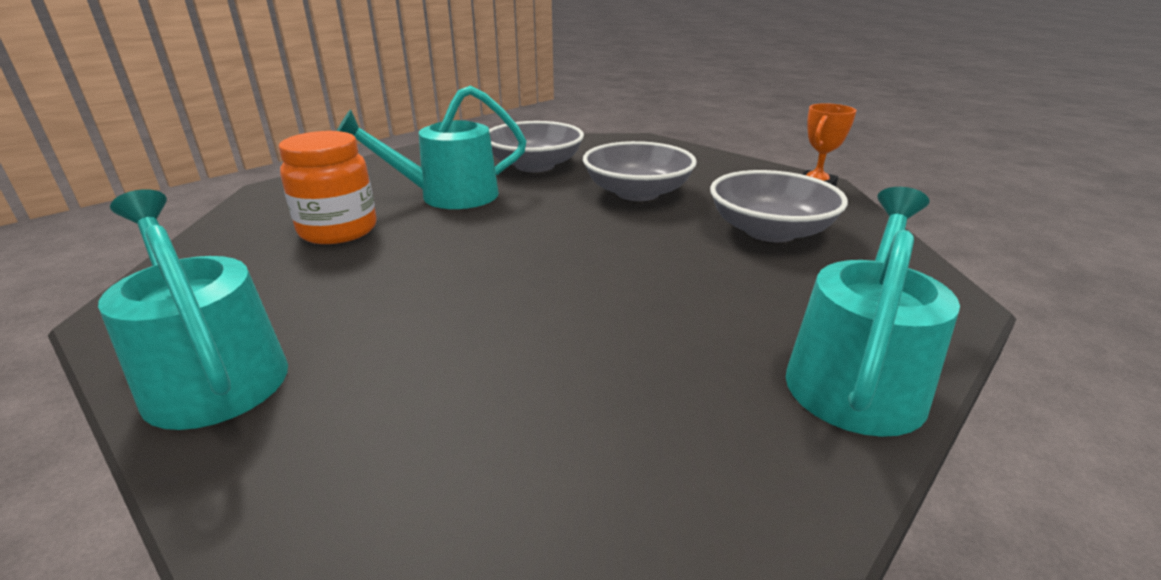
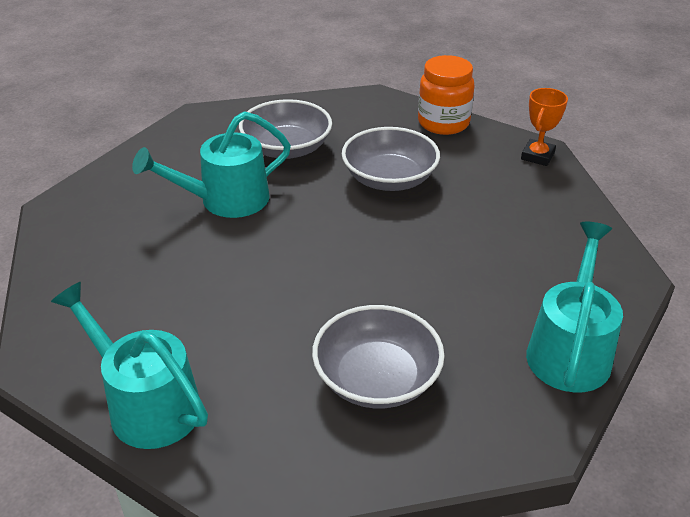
camera: 10 degrees left, 10 degrees up
orange jar [278,131,377,244] -> orange jar moved to [418,55,474,135]
grey bowl [710,170,848,242] -> grey bowl moved to [312,305,445,408]

